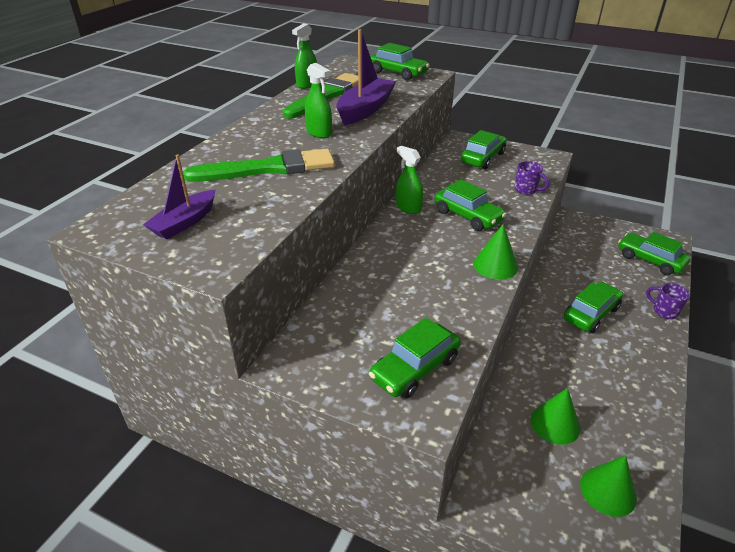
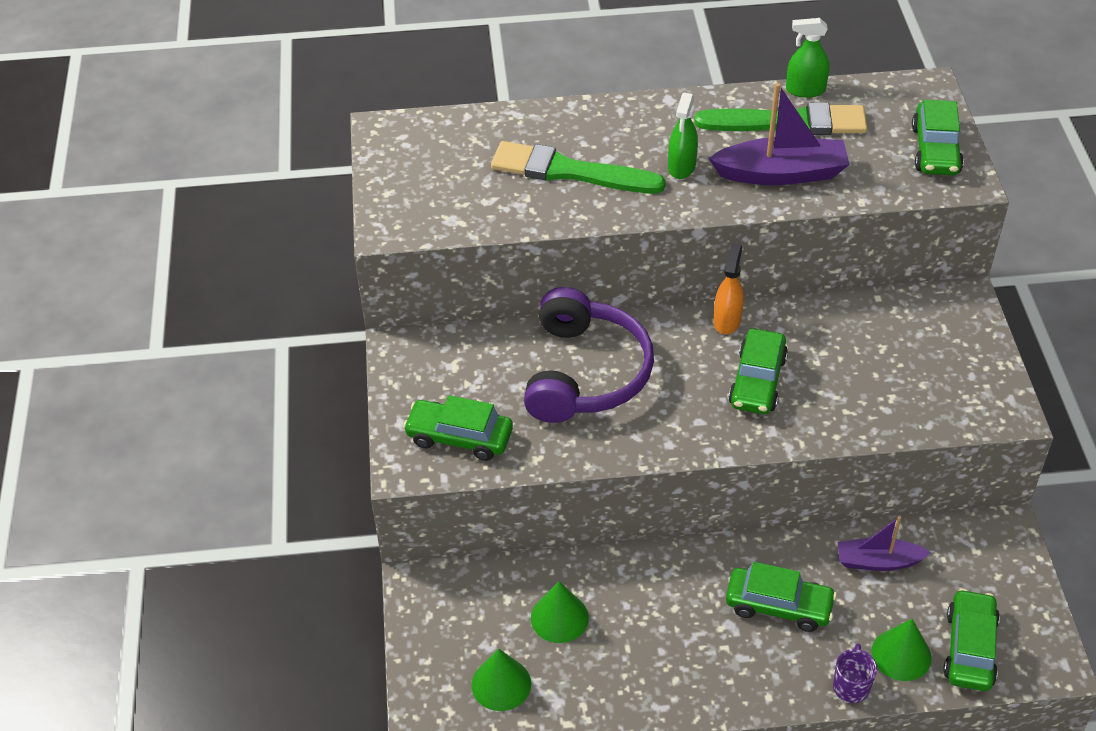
camera: 60 degrees right, 10 degrees up
purple boat [143,154,216,239] -> purple boat moved to [837,516,931,571]
green brush [183,149,335,182] -> green brush turned 150 degrees clockwise [491,141,666,193]
green spray bottle [396,146,423,214] -> orange spray bottle [714,243,744,335]
green car [461,130,507,169] -> none
green cone [473,224,518,280] -> green cone moved to [871,619,931,681]
purple mug [515,161,549,195] -> none
none -> purple headphones [524,287,654,423]

